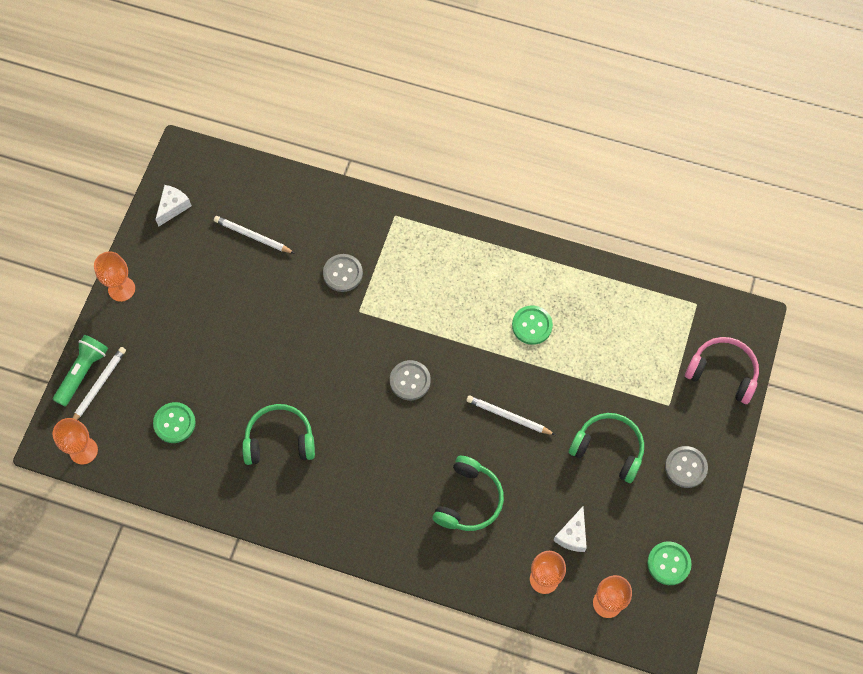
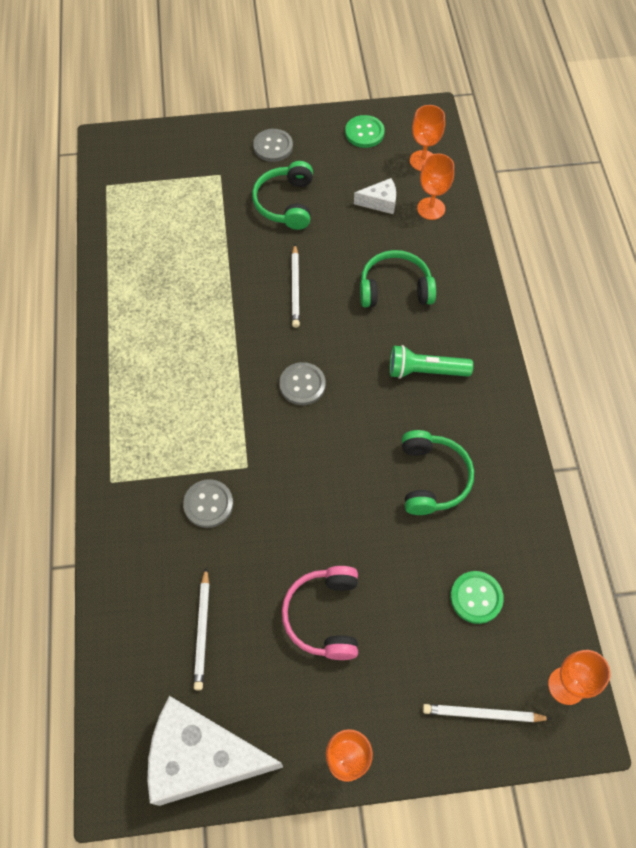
camera: 115 degrees left, 5 degrees down
green flashlight [53,335,108,407] -> green flashlight moved to [390,345,473,379]
white cheese [155,185,192,227] -> white cheese [147,696,283,806], size x2.22
green headphones [242,404,315,465] -> green headphones turned 150 degrees counterclockwise [402,430,474,515]
green button [512,306,553,345] -> none
pink headphones [685,337,759,404] -> pink headphones moved to [282,566,358,660]

